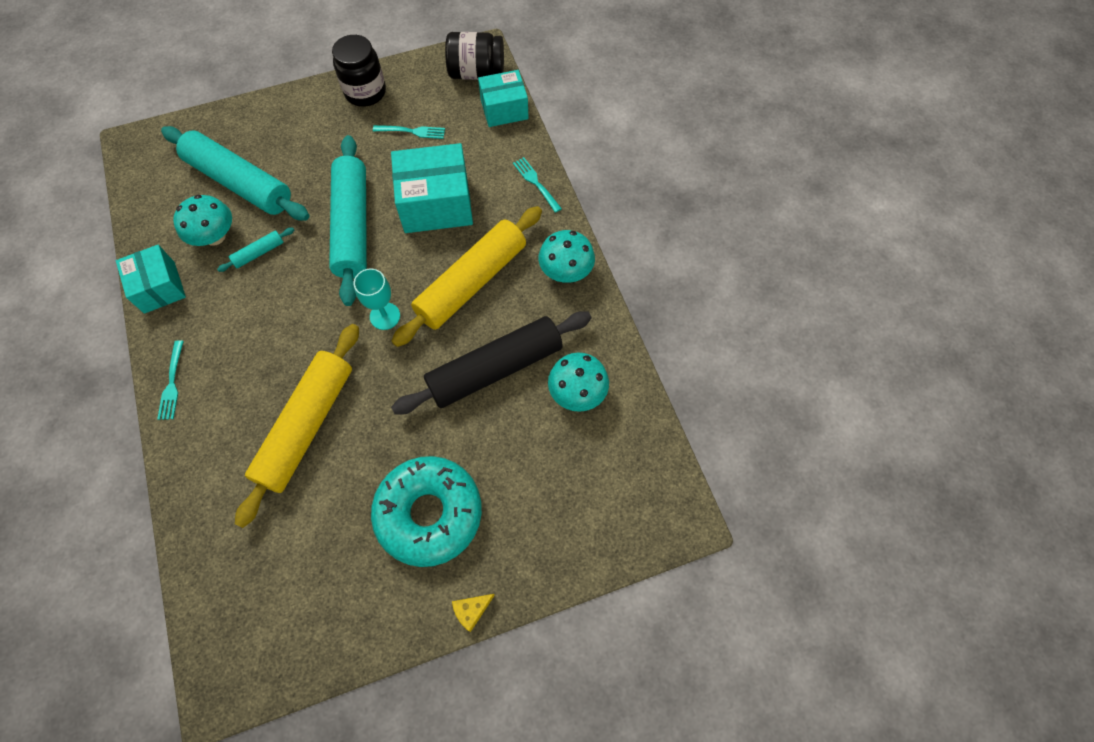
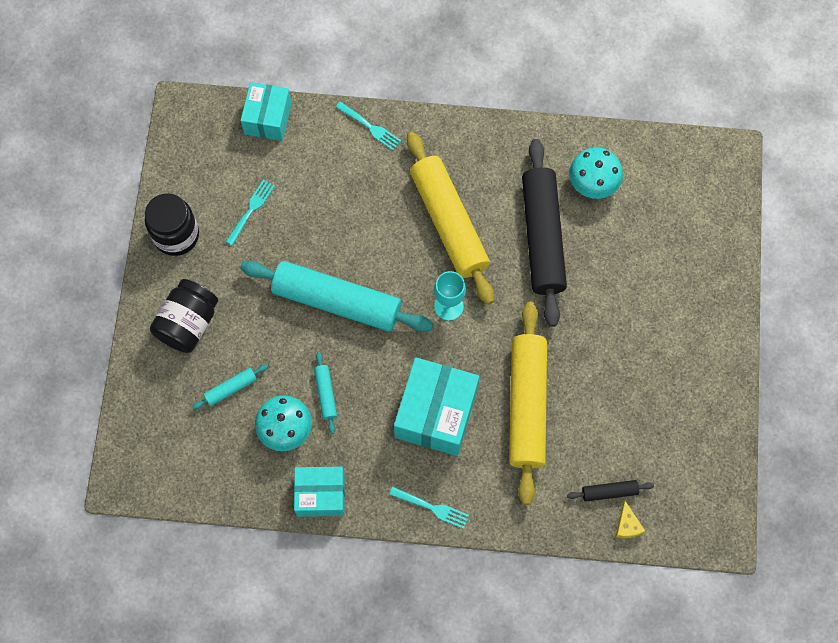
camera: 65 degrees left, 5 degrees up
turquoise rolling pin [161,126,310,221] -> turquoise rolling pin [192,364,268,410], size x0.42
yellow rolling pin [235,324,359,528] -> yellow rolling pin turned 45 degrees clockwise [509,302,547,505]
turquoise donut [371,456,482,567] -> none
turquoise box [391,143,473,233] -> turquoise box moved to [394,357,479,456]
black jar [445,32,504,80] -> black jar moved to [150,279,218,353]
yellow cheese [452,594,495,632] -> yellow cheese moved to [616,501,645,538]
turquoise fork [513,157,562,213] -> turquoise fork turned 135 degrees counterclockwise [336,102,401,150]
turquoise mushroom [539,230,595,283] -> none
none -> black rolling pin [567,480,654,502]

